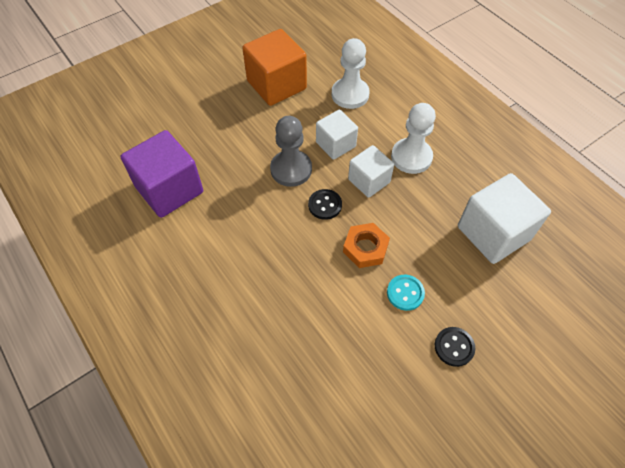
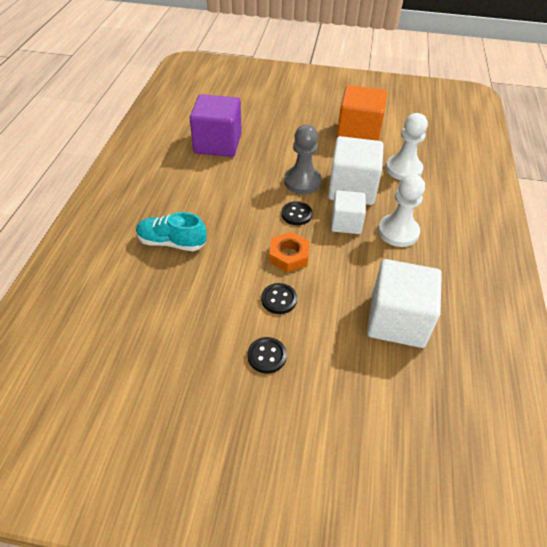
camera: 45 degrees right, 10 degrees down
white cube [316,110,358,160] -> white cube [328,136,384,205], size x1.63
turquoise button [387,275,425,311] -> black button [261,283,297,314]
none -> turquoise shoe [136,212,206,251]

